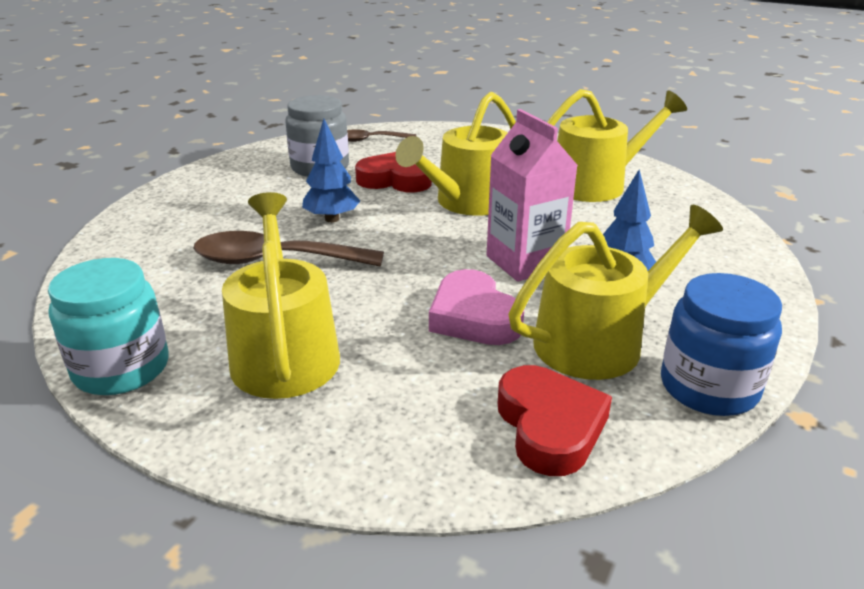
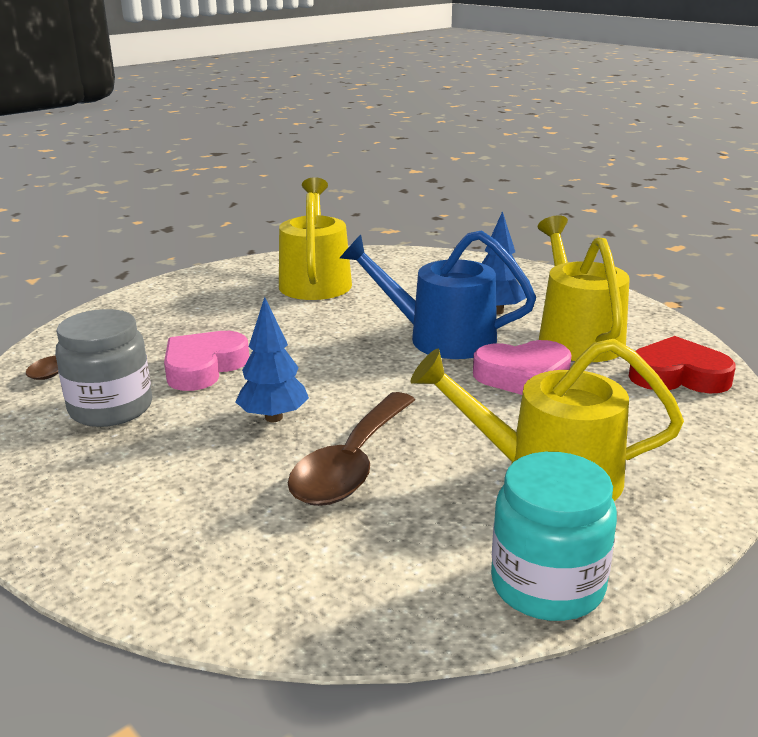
camera: 70 degrees left, 5 degrees down
red heart [355,152,432,192] -> pink heart [164,331,249,391]
yellow watering can [395,92,516,216] -> none
pink carton [487,109,578,282] -> blue watering can [340,230,536,359]
blue jar [661,273,782,416] -> none

